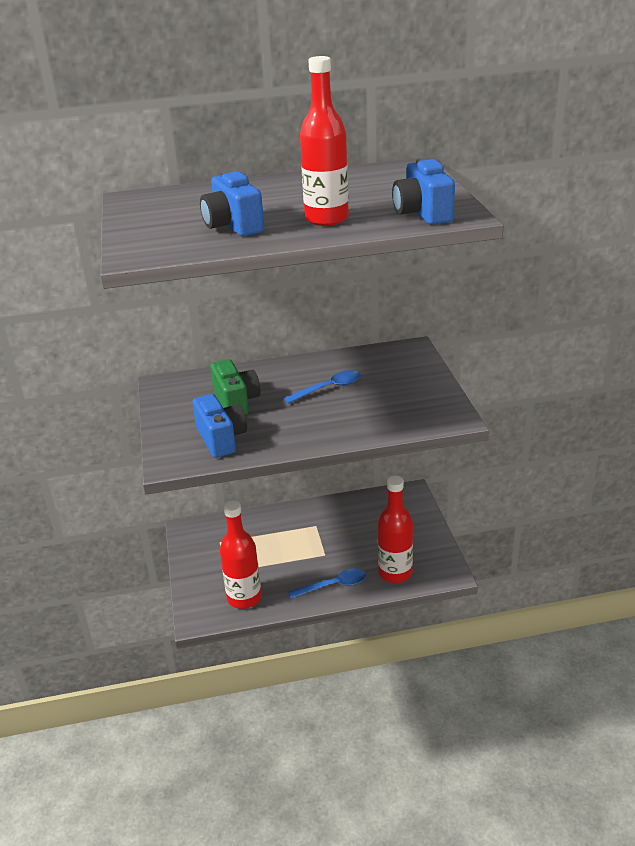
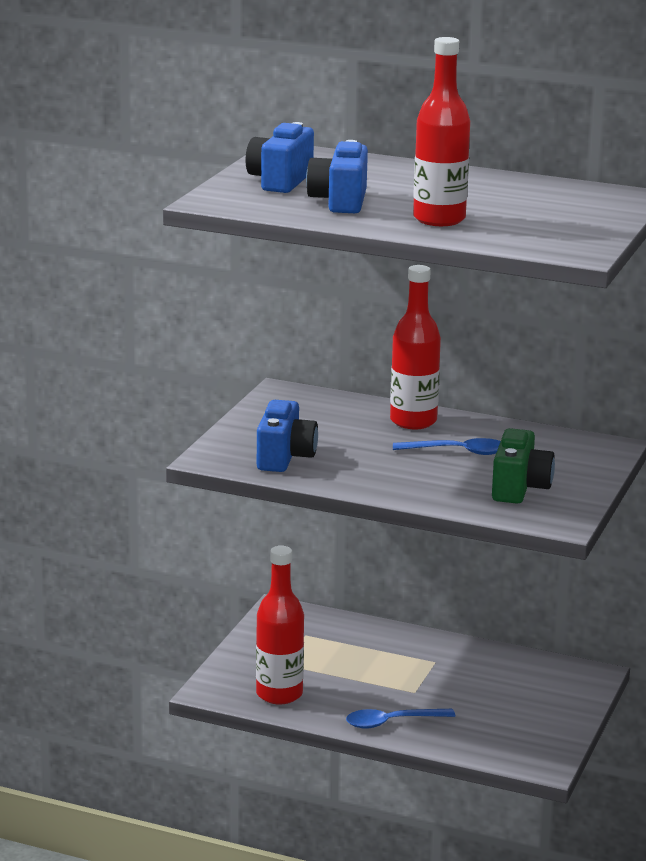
camera: 30 degrees right, 10 degrees down
green camera [210,359,261,415] -> green camera moved to [492,428,555,504]
blue spoon [288,569,366,598] -> blue spoon turned 150 degrees clockwise [346,709,455,729]
red bottle [378,476,413,583] -> red bottle moved to [390,265,441,429]
blue camera [392,158,455,225] -> blue camera moved to [246,122,314,193]

